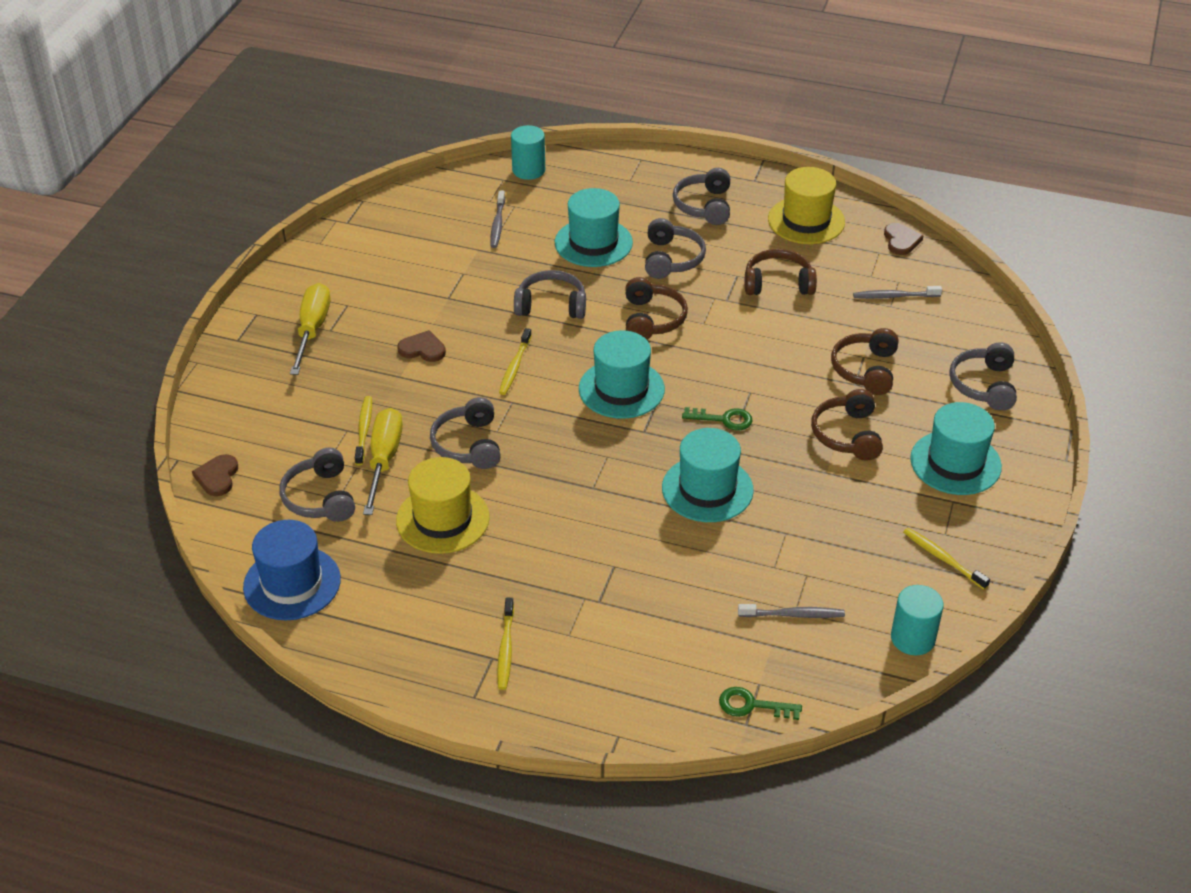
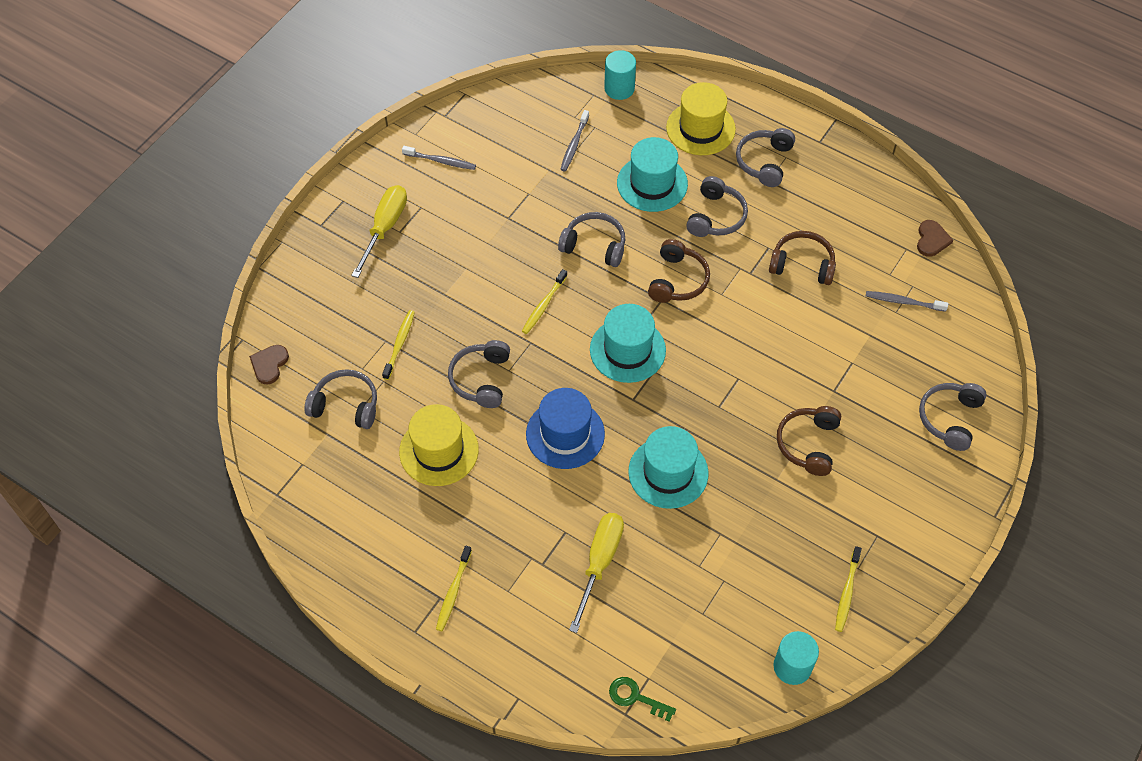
camera: 15 degrees right, 15 degrees up
blue hat [243,520,341,620] -> blue hat moved to [526,388,605,469]
grey headphones [279,448,355,522] -> grey headphones turned 105 degrees clockwise [305,369,377,429]
yellow screwdriver [363,408,403,515] -> yellow screwdriver moved to [569,513,624,633]
brown heart [397,330,446,362] -> none
green key [682,407,753,431] -> none
grey toothbrush [738,604,845,618] -> grey toothbrush moved to [402,146,476,170]
yellow hat [768,167,845,244] -> yellow hat moved to [666,82,736,155]
brown headphones [831,328,899,395] -> none
yellow toothbrush [903,528,990,590] -> yellow toothbrush turned 135 degrees counterclockwise [835,546,862,632]
turquoise hat [910,402,1002,495] -> none

